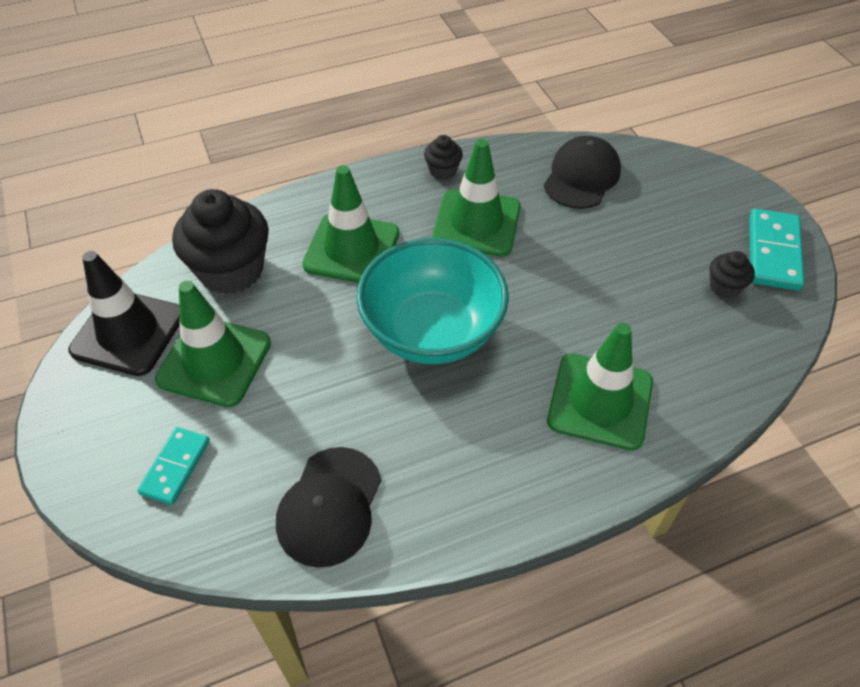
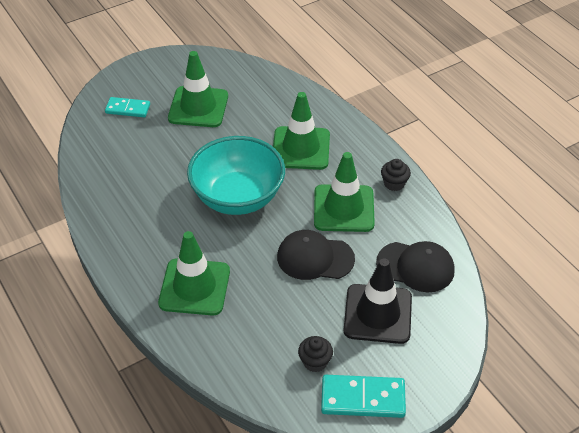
camera: 80 degrees right, 5 degrees down
black traffic cone [68,251,180,376] -> black traffic cone moved to [344,258,412,344]
black cupcake [172,189,269,294] -> none
black cap [276,447,381,568] -> black cap moved to [277,230,355,280]

